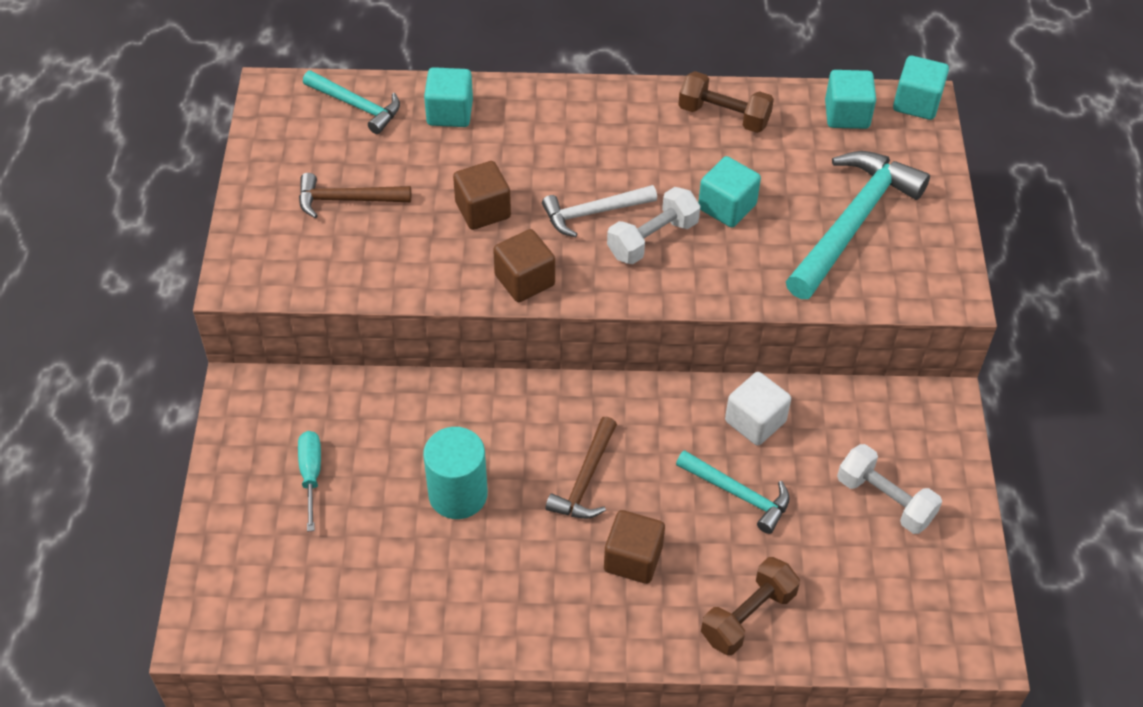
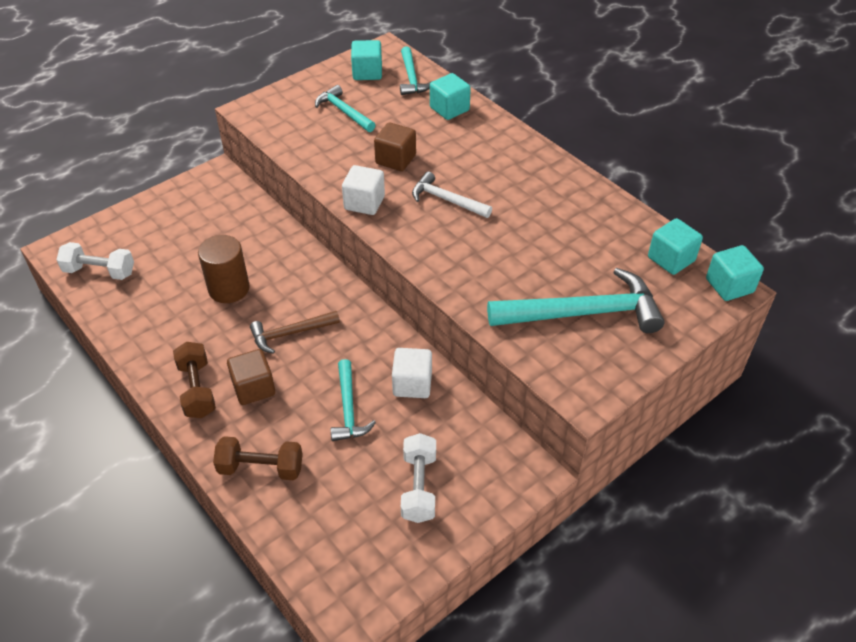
camera: 50 degrees right, 5 degrees down
turquoise screwdriver [298,431,321,532] -> none
brown hammer [299,173,411,218] -> turquoise hammer [315,85,376,132]
turquoise cylinder [423,427,488,519] -> brown cylinder [198,235,250,303]
brown cube [493,229,555,302] -> white cube [342,165,385,215]
white dumbbell [607,187,700,264] -> white dumbbell moved to [57,242,134,280]
brown dumbbell [678,71,774,133] -> brown dumbbell moved to [173,342,216,418]
turquoise cube [698,156,761,227] -> turquoise cube moved to [351,40,382,80]

